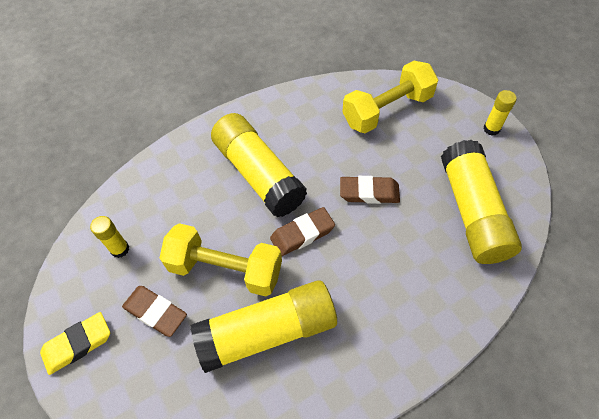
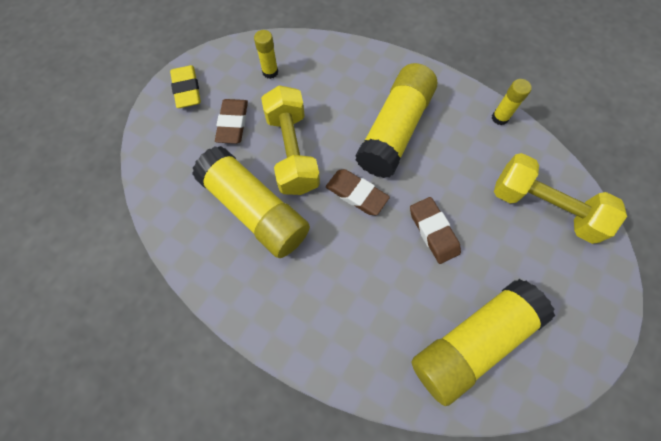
camera: 60 degrees right, 10 degrees up
yellow eraser [40,312,110,375] -> yellow eraser turned 45 degrees clockwise [170,65,201,108]
yellow glue stick [483,90,517,136] -> yellow glue stick moved to [492,79,532,125]

